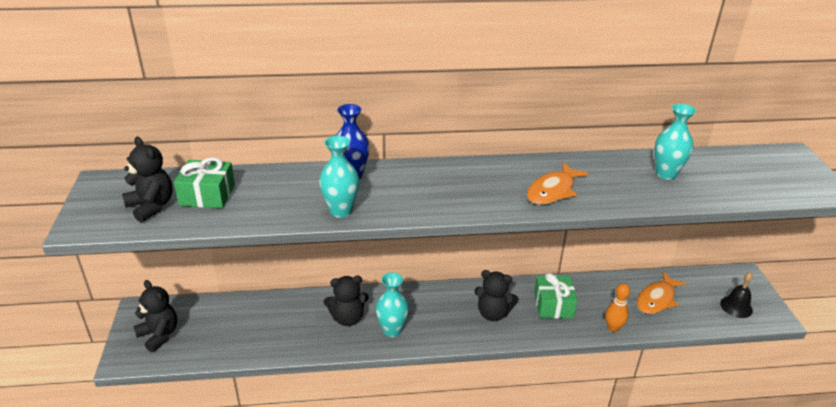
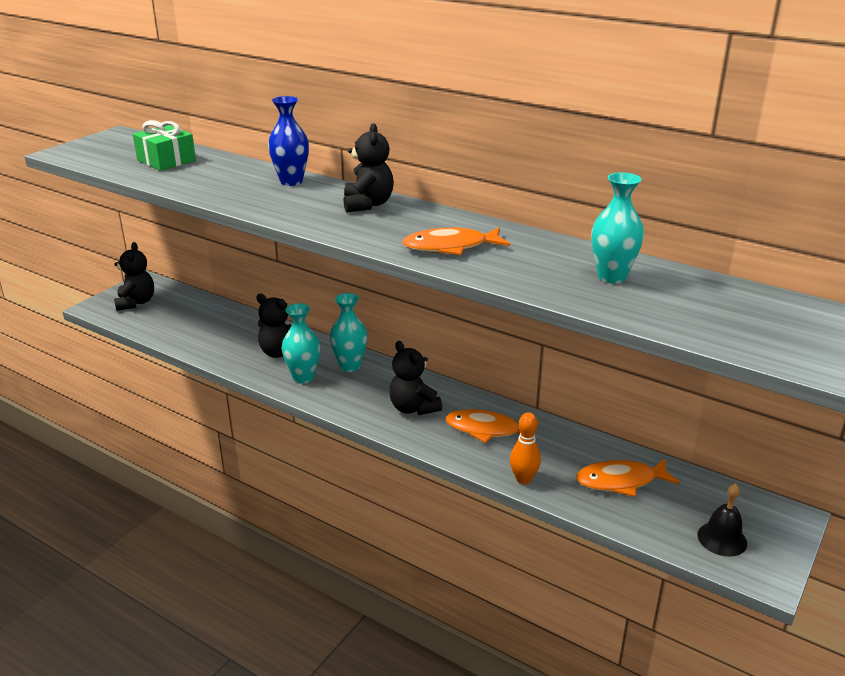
camera: 40 degrees right, 5 degrees down
black teddy bear [122,137,173,222] -> black teddy bear moved to [344,123,394,212]
turquoise vase [319,136,359,218] -> turquoise vase moved to [330,293,368,372]
green gift [534,273,577,318] -> orange fish [446,409,539,443]

